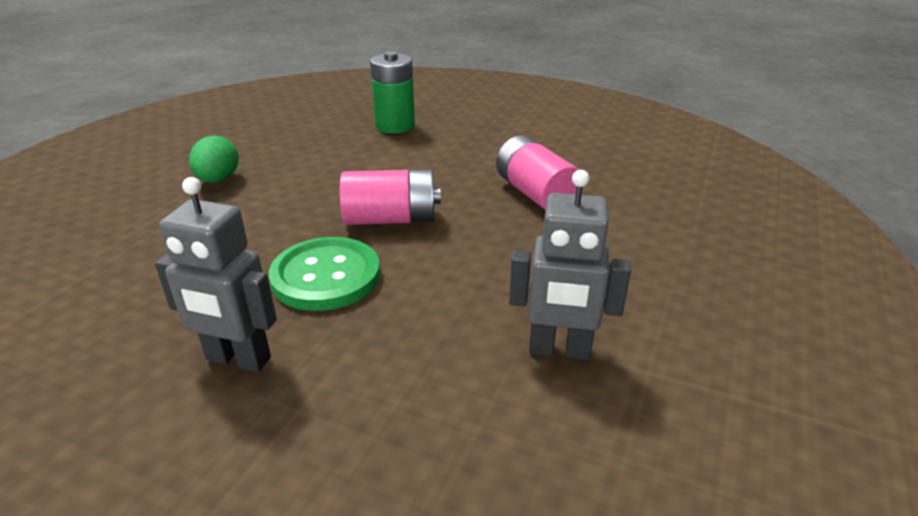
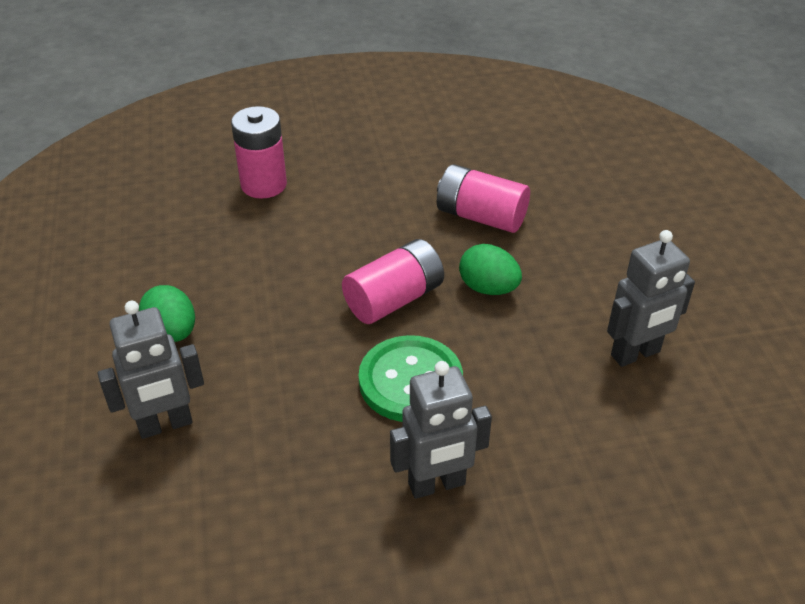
camera: 35 degrees left, 10 degrees up
green battery [370,51,415,134] -> pink battery [231,106,287,199]
none -> grey robot [98,301,204,439]
none -> green egg [459,244,522,295]

